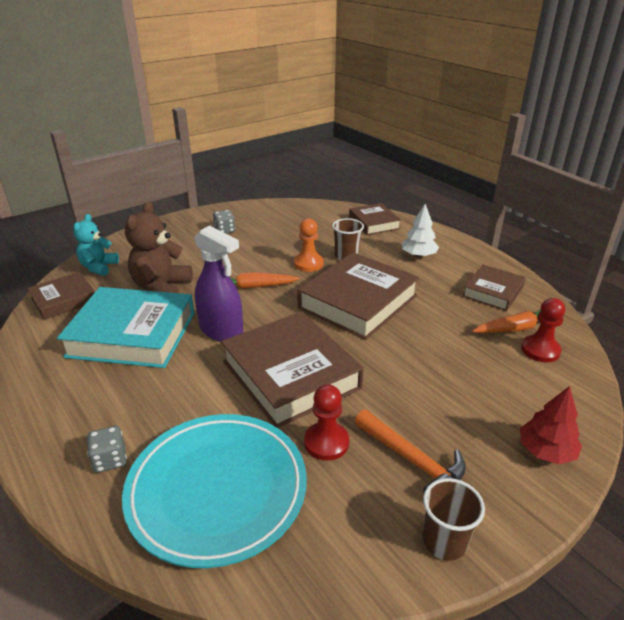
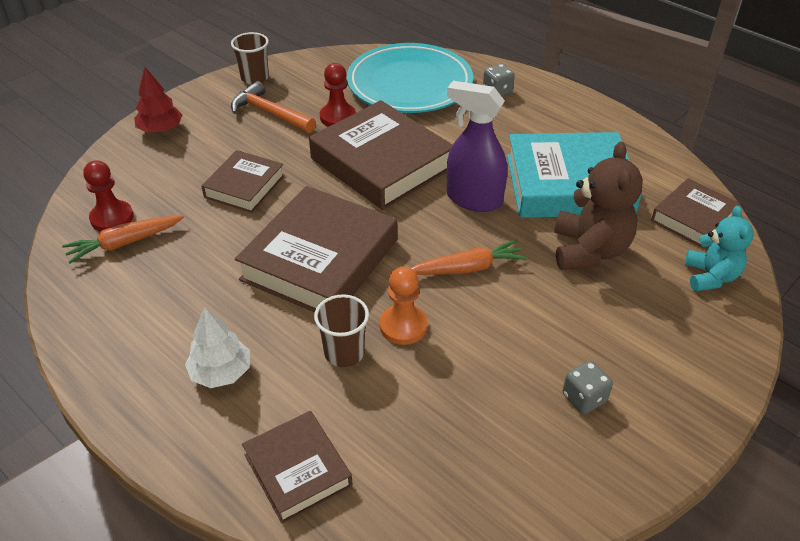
camera: 170 degrees right, 10 degrees up
brown book [463,264,526,311] -> brown book moved to [201,150,285,213]

